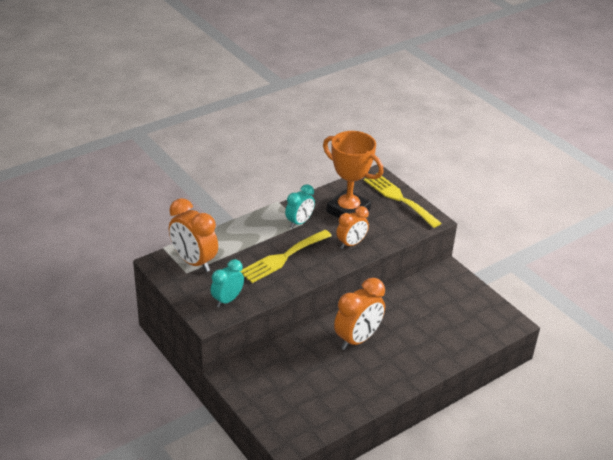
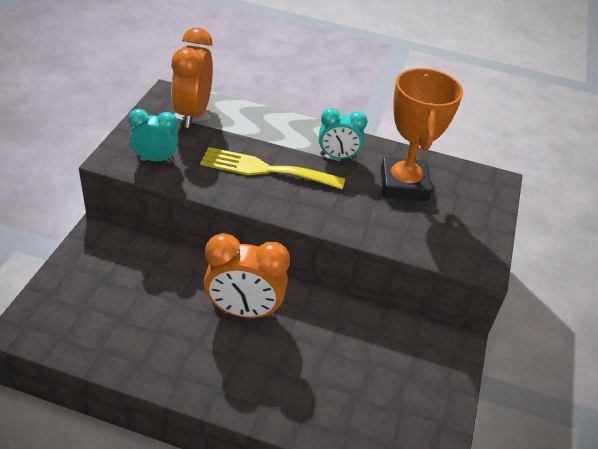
camera: 50 degrees right, 5 degrees up
orange clock [336,206,369,249] -> none
yellow fork [364,173,441,228] -> none

